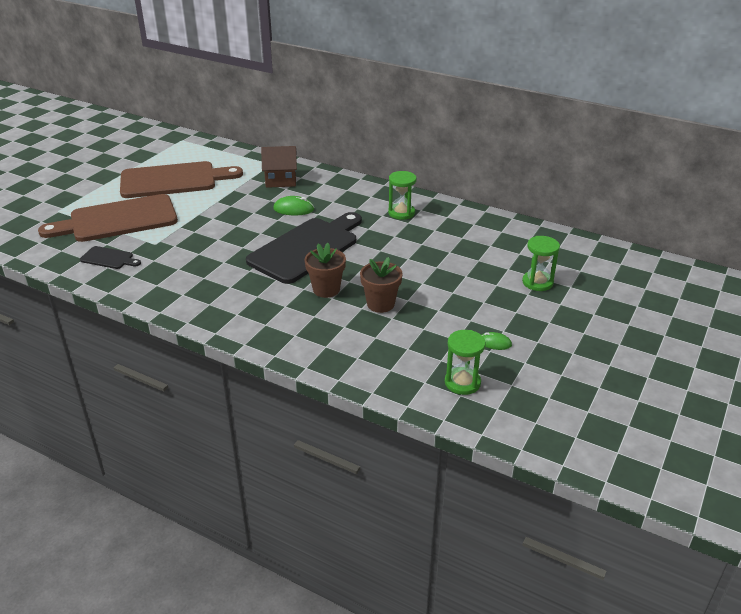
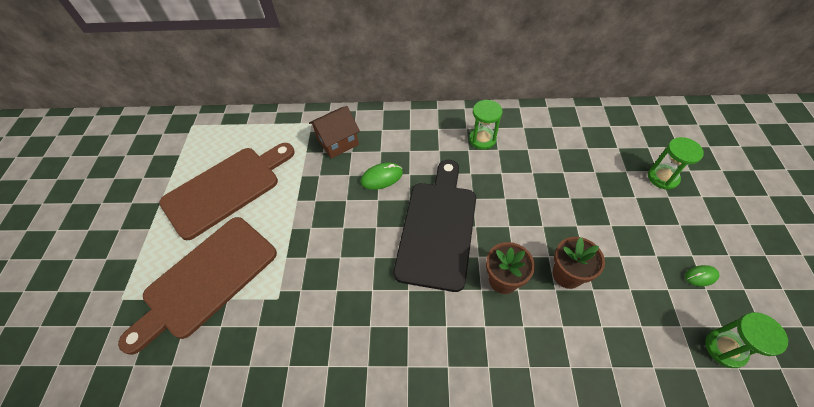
camera: 25 degrees left, 20 degrees up
black cutting board [80,246,141,269] -> none

